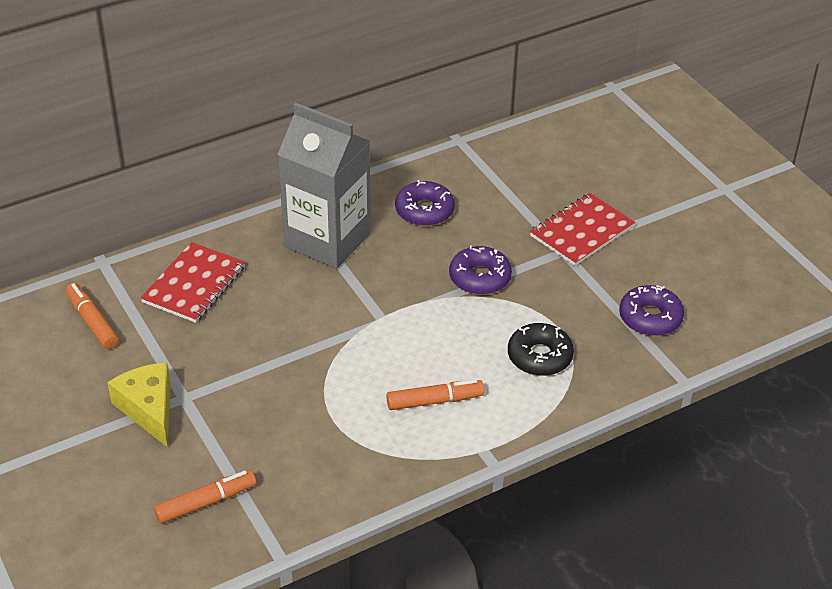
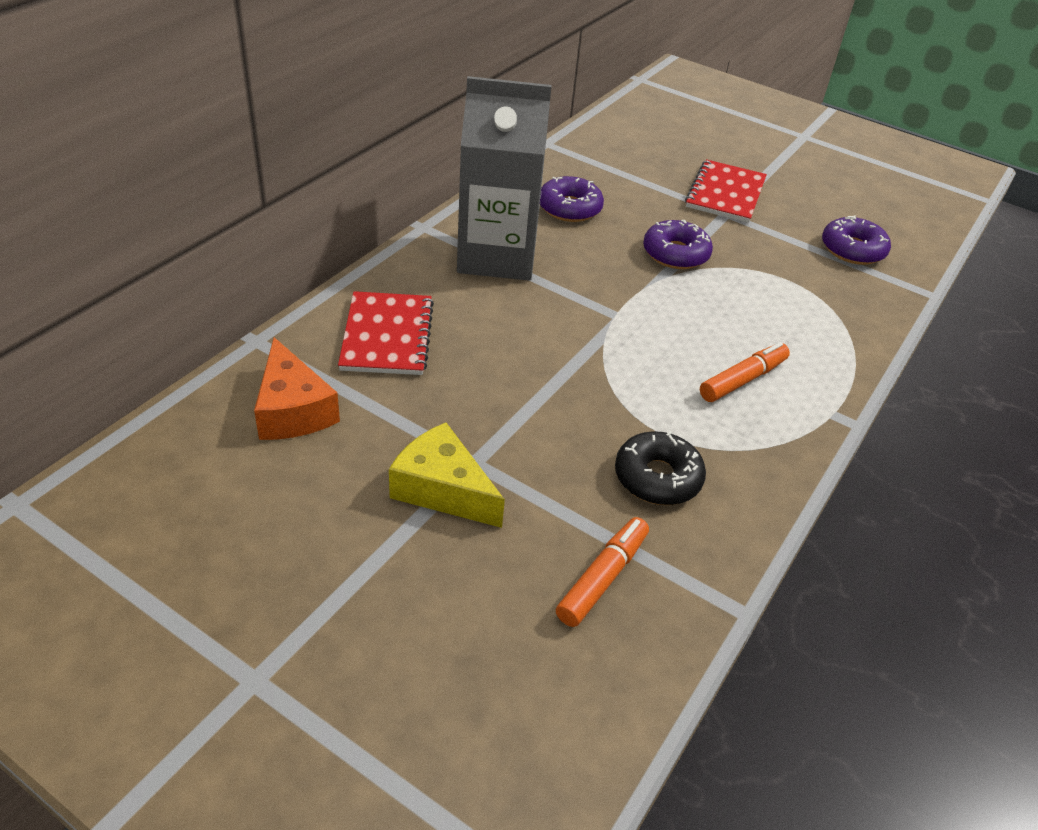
camera: 30 degrees left, 0 degrees up
orange marker [66,283,119,349] -> orange cheese [254,337,340,440]
black donut [508,323,574,376] -> black donut moved to [615,431,706,505]

